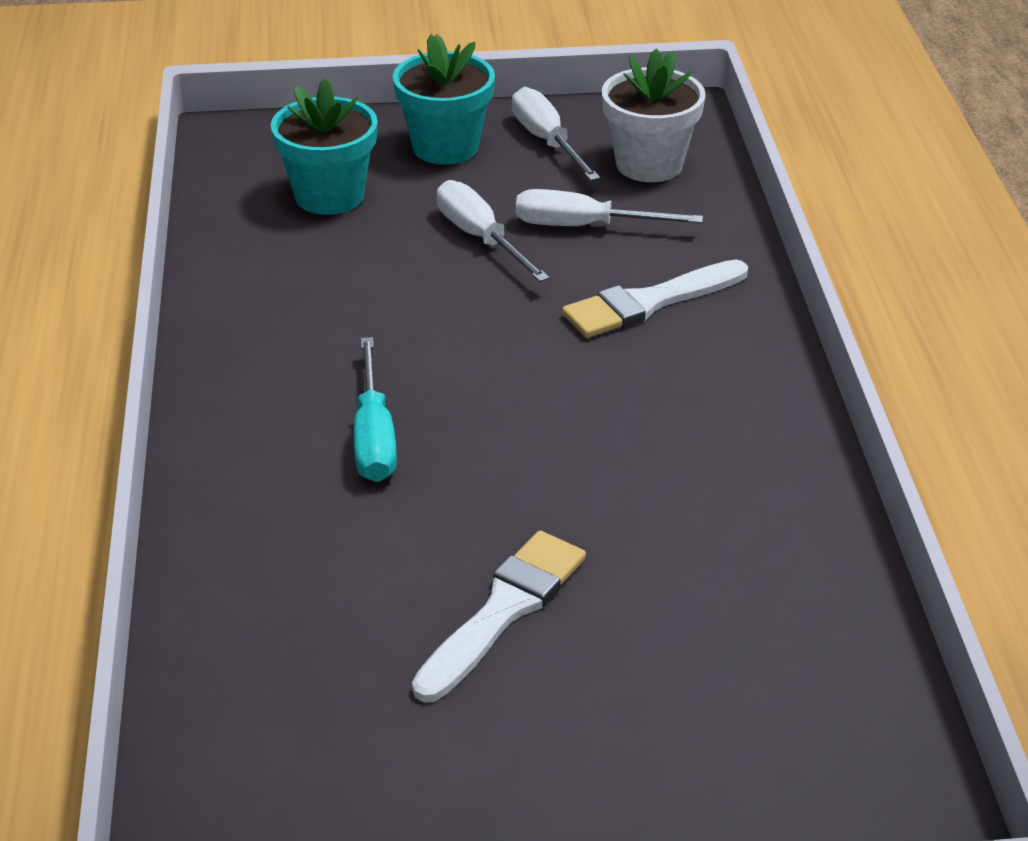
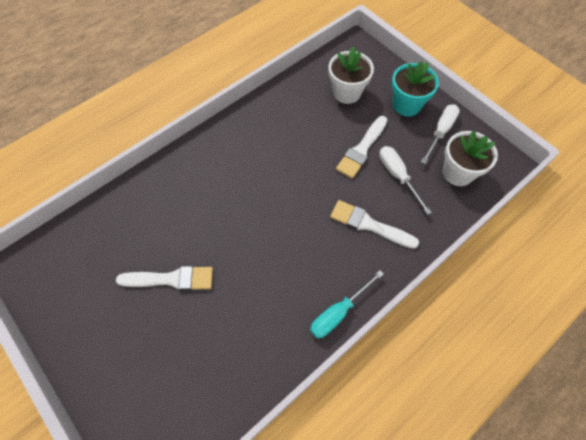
camera: 55 degrees right, 25 degrees up
turquoise flower pot [271,79,378,215] -> white flower pot [329,46,374,104]
turquoise screwdriver [354,337,397,482] -> turquoise screwdriver moved to [310,270,384,338]
white screwdriver [437,180,550,282] -> white brush [336,116,387,179]

